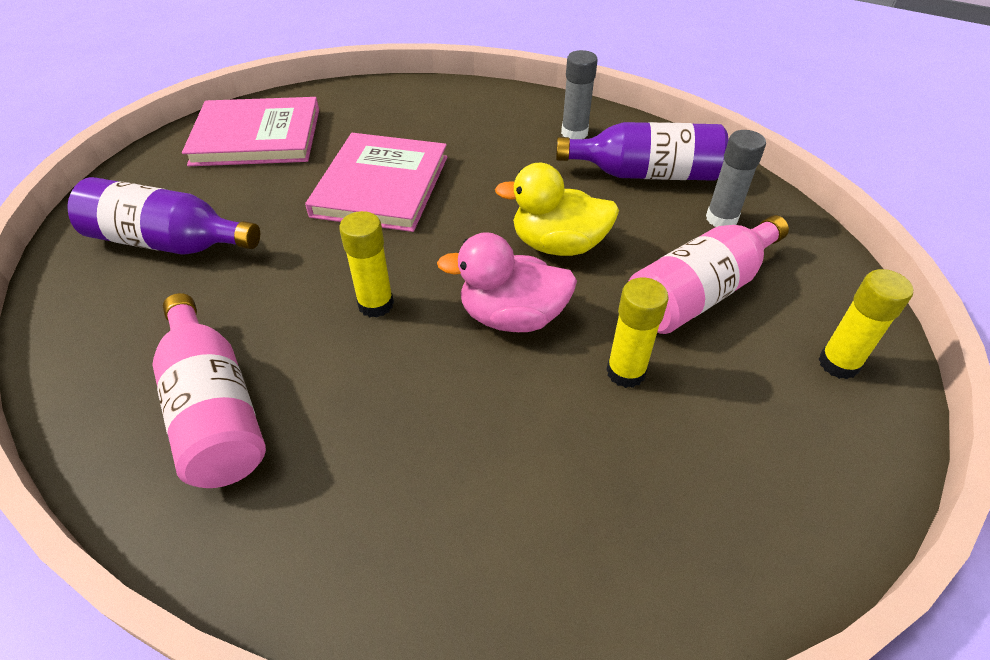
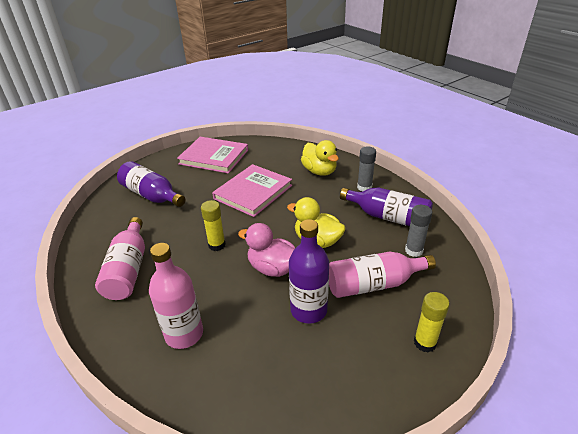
camera: 25 degrees right, 10 degrees down
yellow glue stick [606,277,669,388] -> purple bottle [289,219,329,324]
none -> pink bottle [149,243,203,349]
none -> yellow duck [301,140,339,176]

